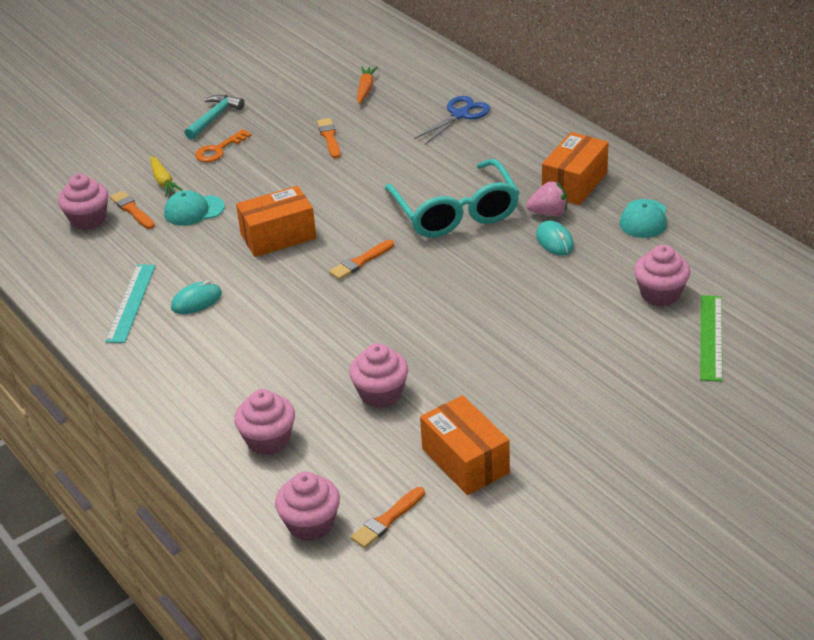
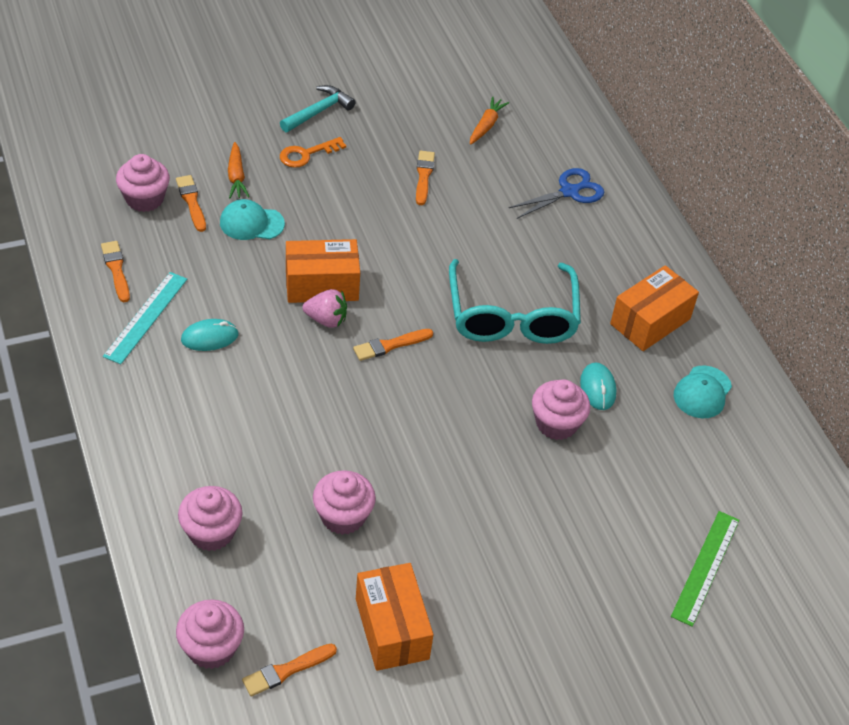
camera: 10 degrees right, 10 degrees up
yellow carrot [150,156,183,197] -> orange carrot [228,142,250,198]
pink strawberry [526,181,567,216] -> pink strawberry moved to [303,289,347,328]
pink cupcake [634,245,690,306] -> pink cupcake moved to [532,379,590,440]
none -> orange brush [101,241,130,302]

